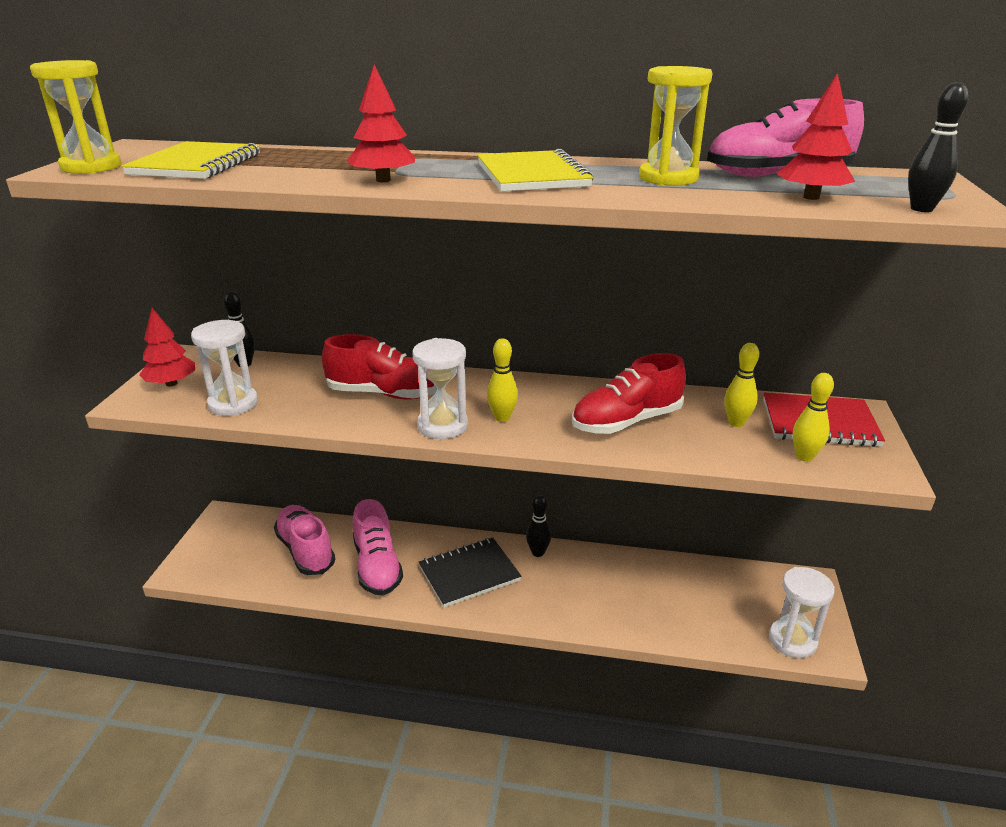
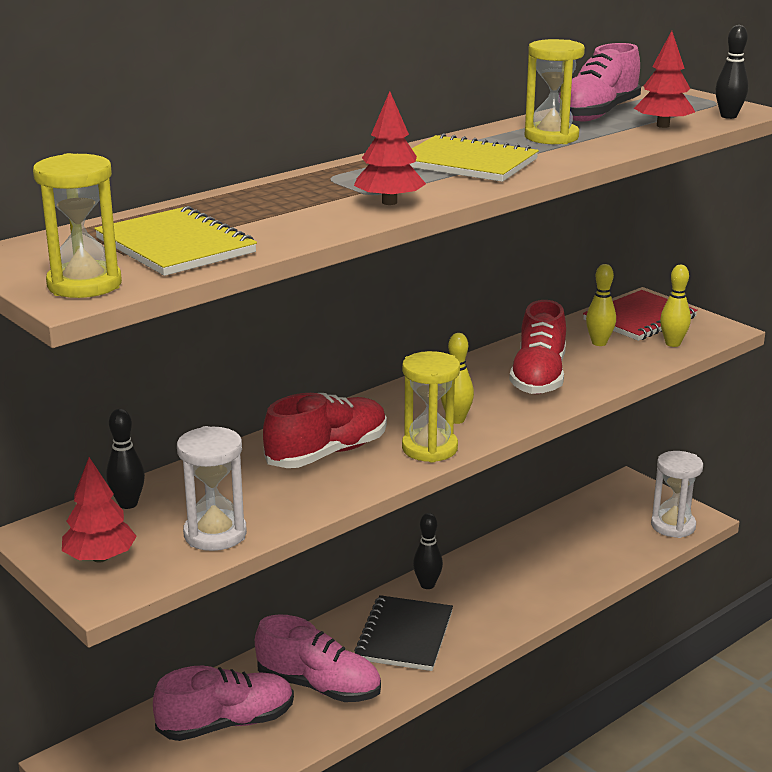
camera: 50 degrees left, 5 degrees down
pink shoe [274,505,336,575] -> pink shoe turned 150 degrees clockwise [153,666,294,741]
white hourglass [412,338,468,439] -> yellow hourglass [402,351,460,462]

